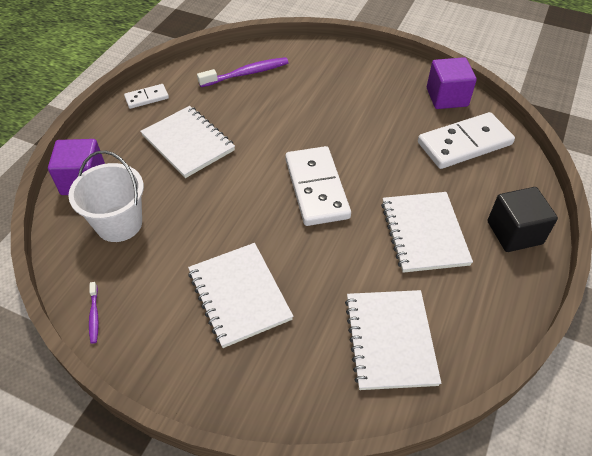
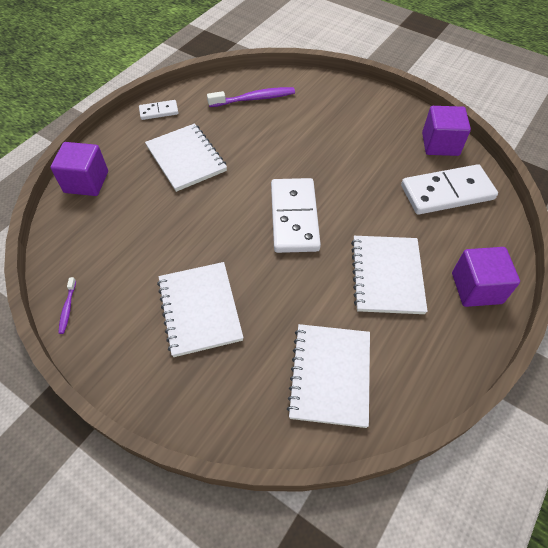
camera: 10 degrees right, 5 degrees up
white bucket [68,150,144,242] -> none
black cube [488,187,558,252] -> purple cube [452,247,520,307]

